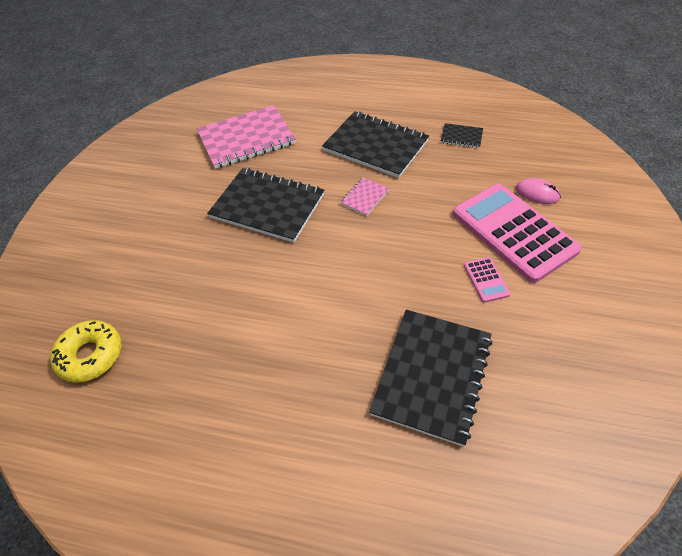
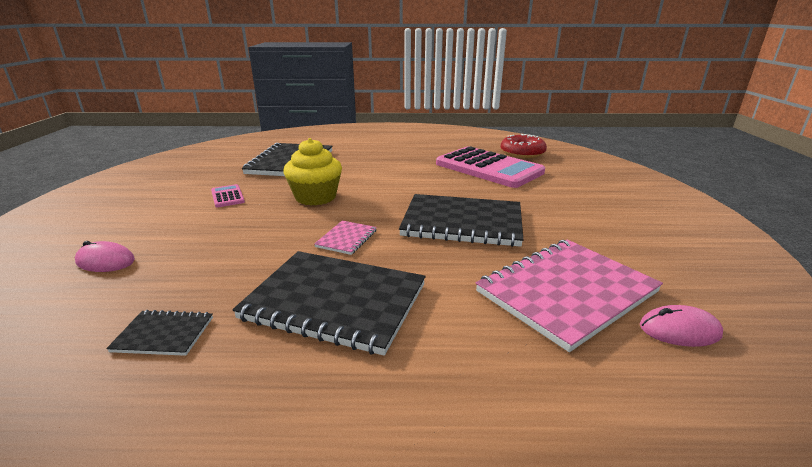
camera: 165 degrees right, 25 degrees down
yellow donut [50,320,121,383] -> red donut [501,134,547,158]
pink calculator [453,184,582,283] -> pink calculator moved to [436,146,545,188]
none -> yellow cupcake [283,138,342,206]
none -> pink mouse [640,305,723,347]

